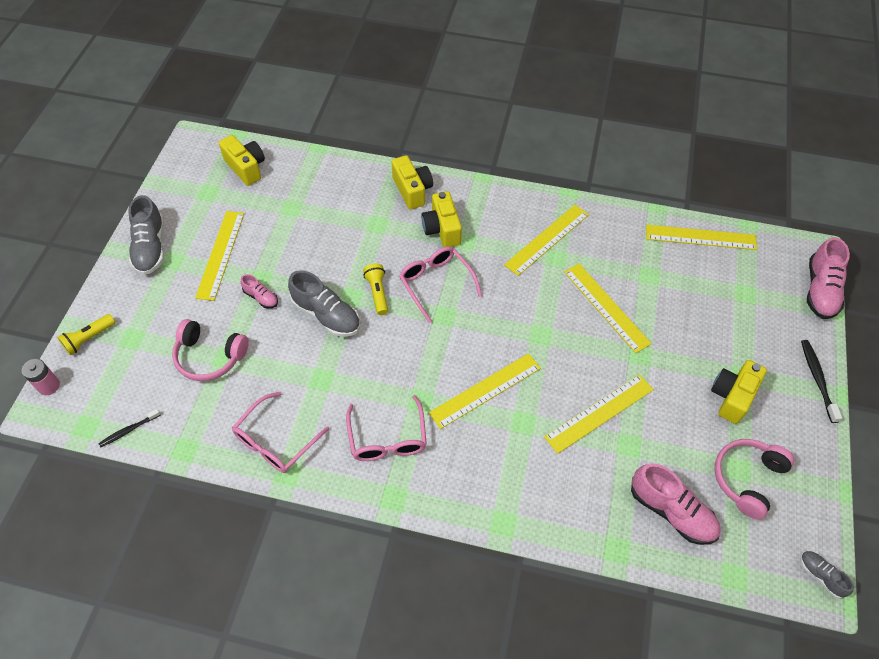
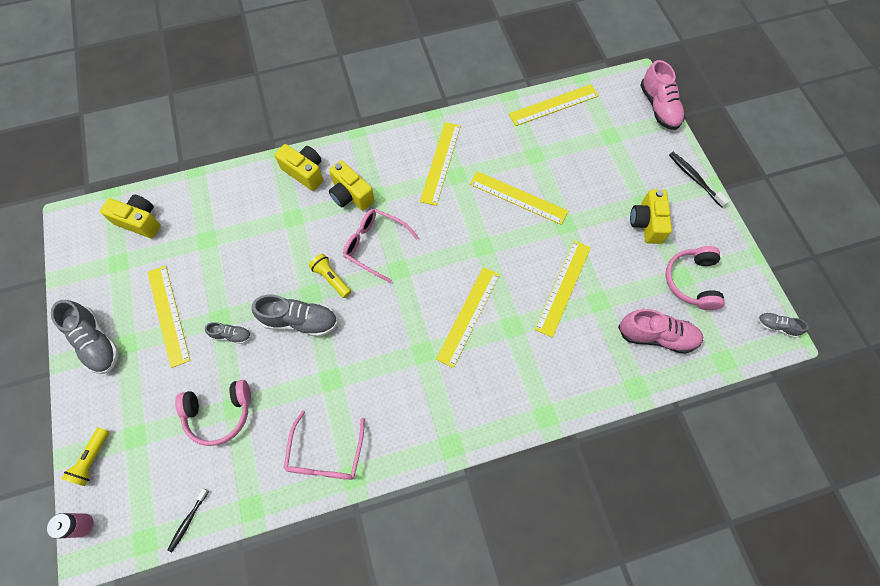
camera: 30 degrees left, 10 degrees up
pink shoe [241,274,278,308] -> grey shoe [205,322,251,344]
pink glasses [346,395,427,461] -> none

